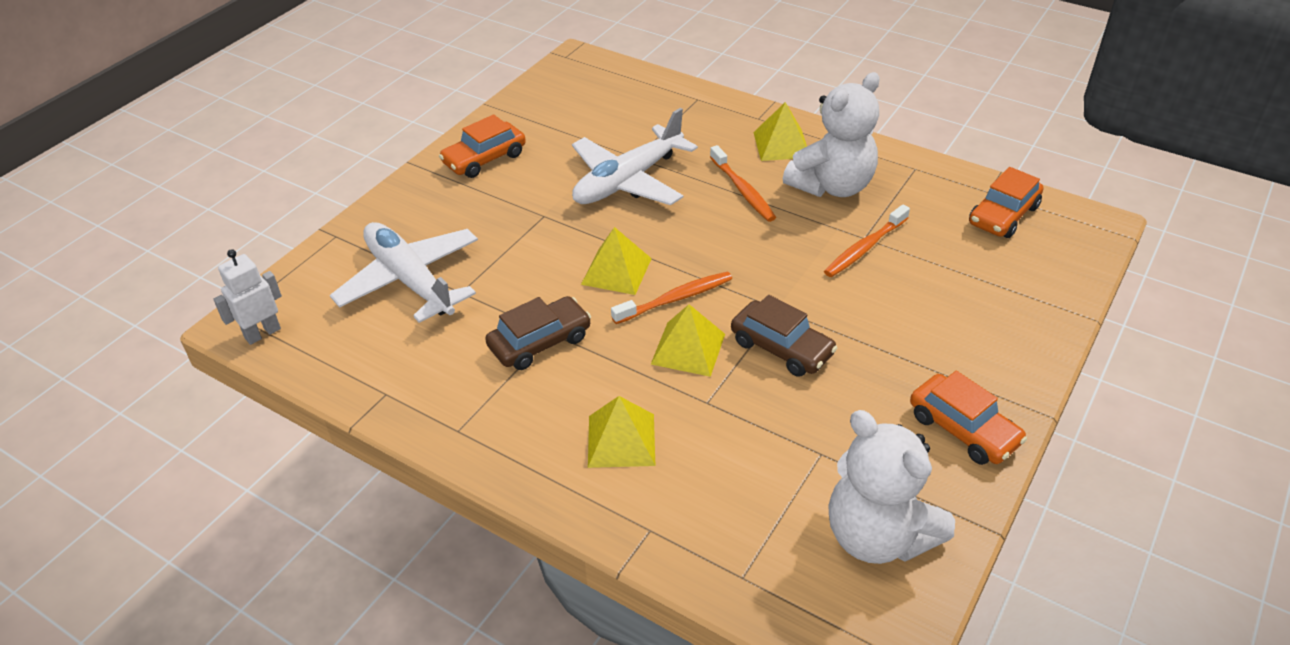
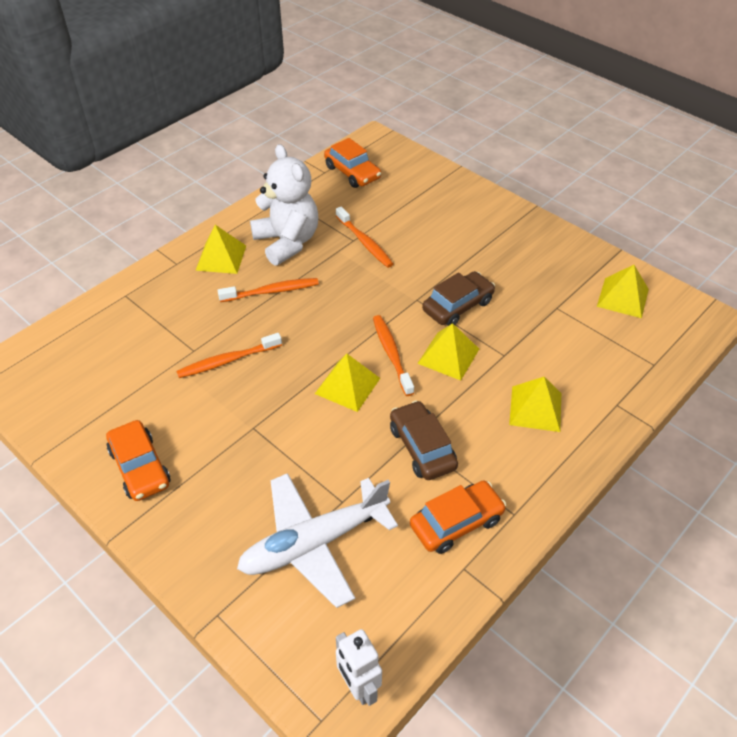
camera: 80 degrees left, 5 degrees up
white plane [572,108,698,205] -> orange toothbrush [176,333,282,378]
white teddy bear [828,410,955,564] -> yellow pyramid [597,265,649,318]
orange car [910,371,1027,465] -> orange car moved to [410,480,506,554]

